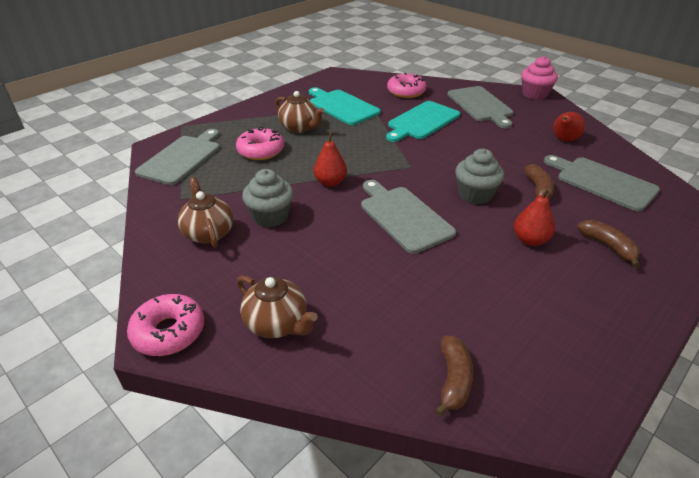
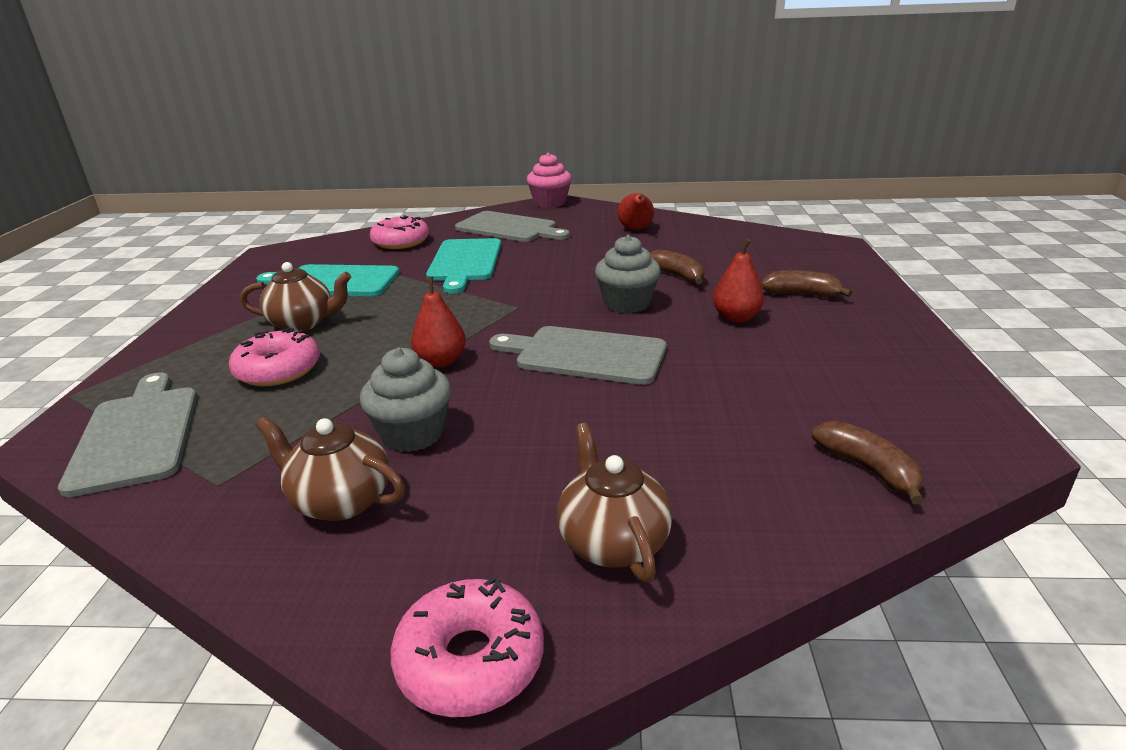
camera: 40 degrees left, 10 degrees down
brown teapot [237,276,318,338] -> brown teapot turned 105 degrees counterclockwise [557,423,672,583]
grey cutting board [544,155,660,212] -> none

